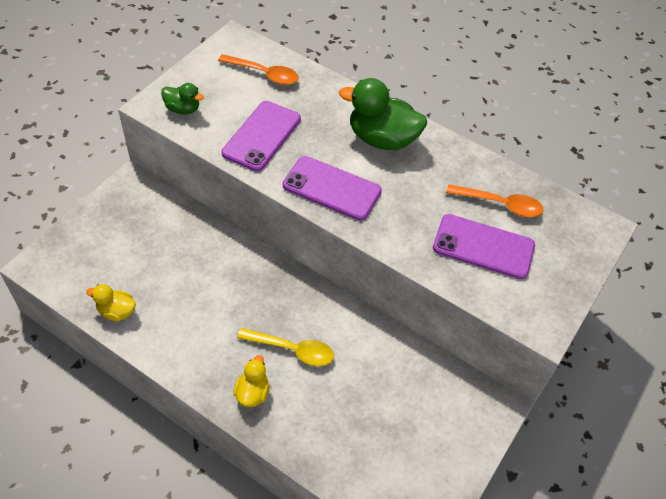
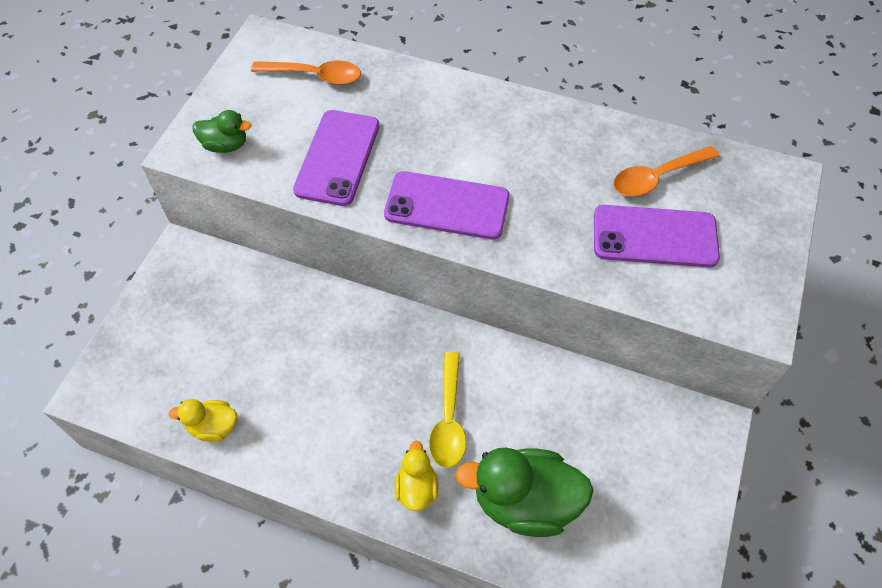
camera: 10 degrees left, 5 degrees up
yellow spoon [237,328,334,366] -> yellow spoon turned 90 degrees clockwise [429,352,466,468]
green duck [339,78,427,150] -> green duck moved to [455,447,594,537]
orange spoon [446,184,544,217] -> orange spoon turned 150 degrees clockwise [613,146,720,196]

